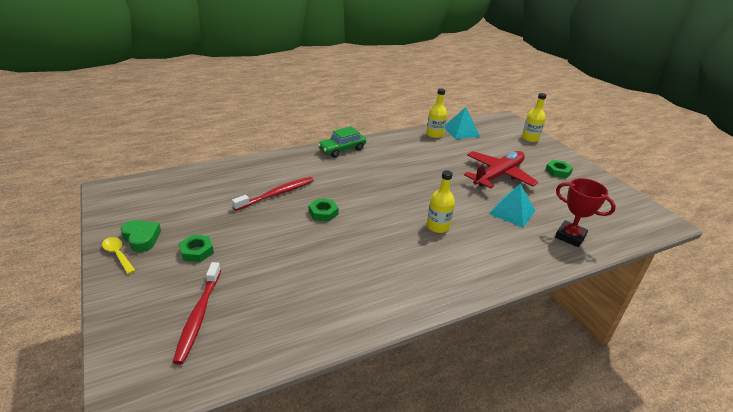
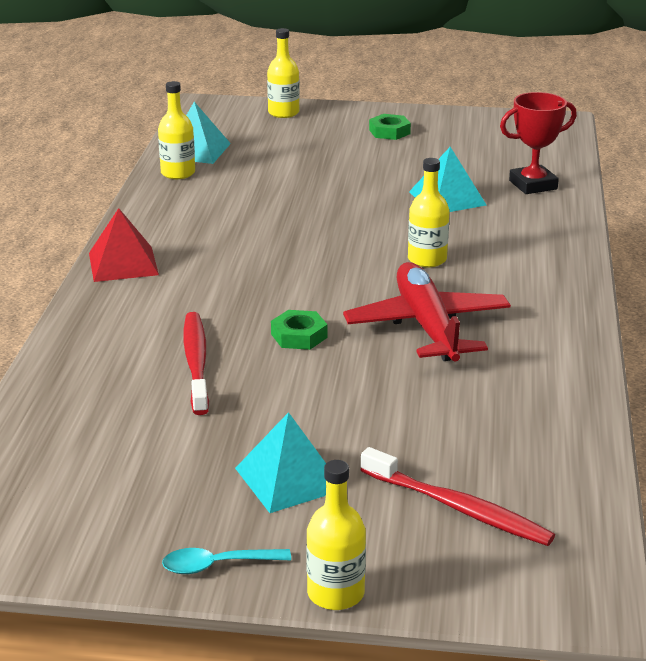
camera: 55 degrees left, 5 degrees down
yellow spoon [102,237,136,274] -> turquoise spoon [162,548,291,574]
green heart [121,220,161,253] -> none
green nut [179,235,214,262] -> turquoise pyramid [235,412,326,513]
green car [318,126,366,158] -> red pyramid [89,208,159,282]
red plane [464,151,538,188] -> red plane moved to [343,262,511,362]
none -> yellow bottle [306,460,366,610]

